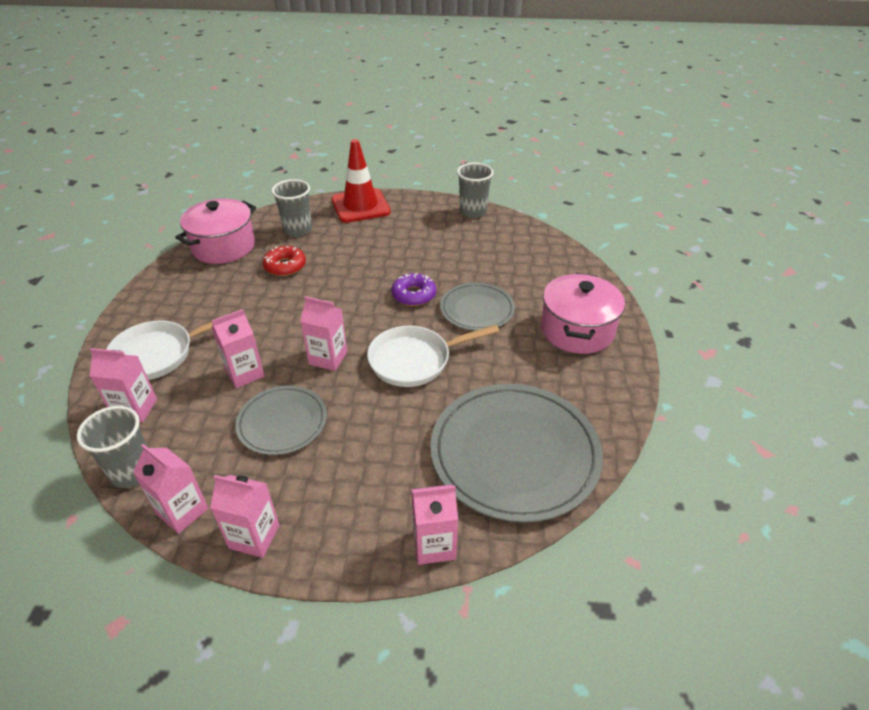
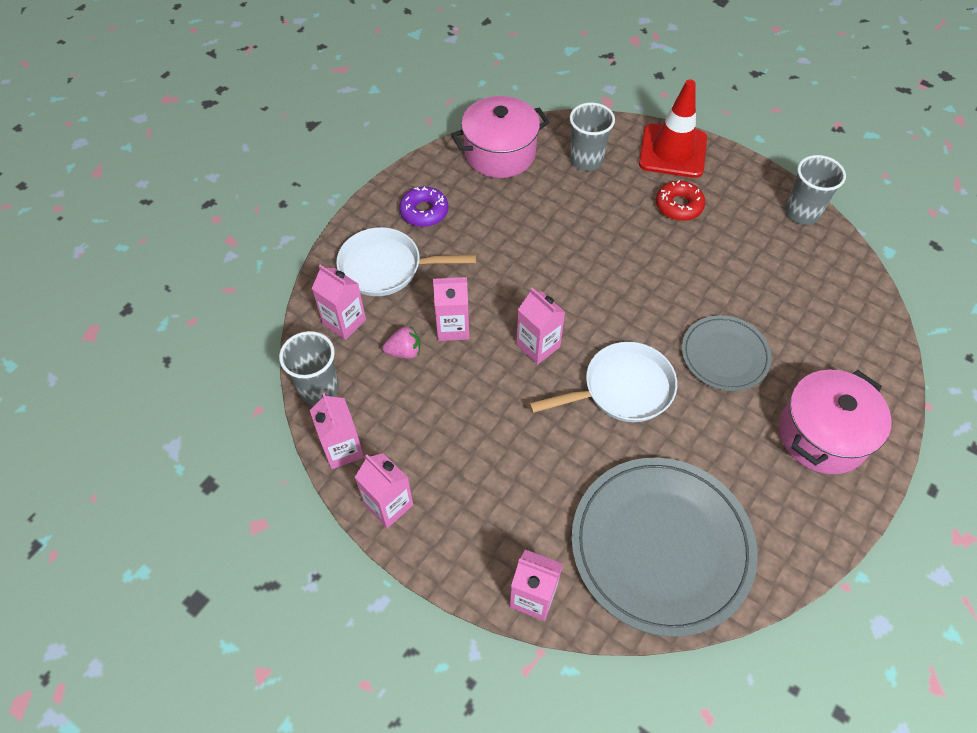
camera: 30 degrees right, 15 degrees up
grey plate [235,386,327,455] -> none
red donut [263,246,306,276] -> red donut moved to [656,180,705,221]
white pan [367,325,499,387] -> white pan turned 150 degrees clockwise [529,342,677,422]
purple donut [391,273,436,306] -> purple donut moved to [399,186,448,227]
none -> pink strawberry [382,326,420,359]

